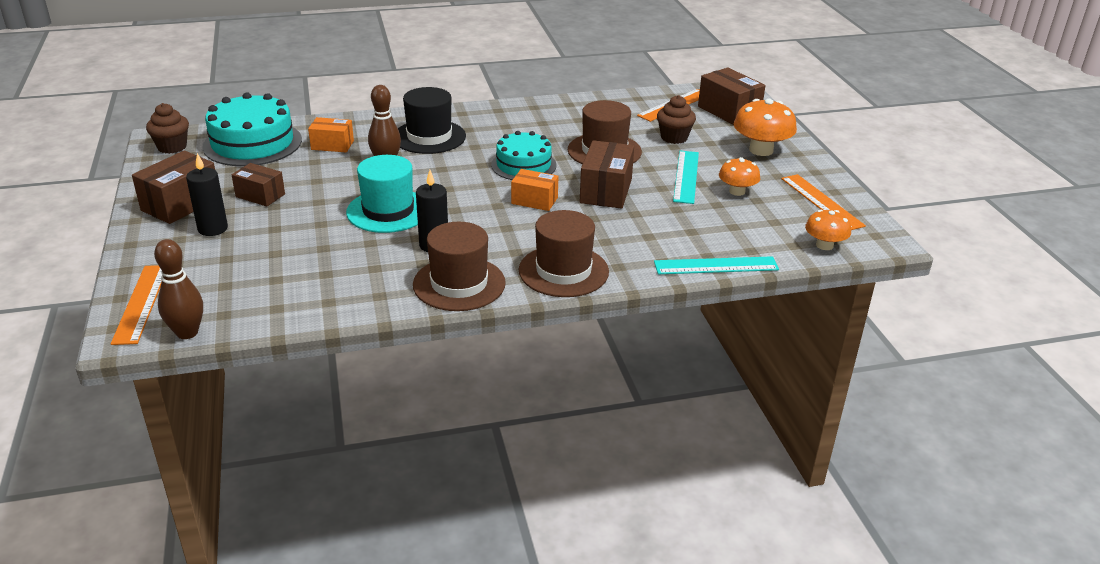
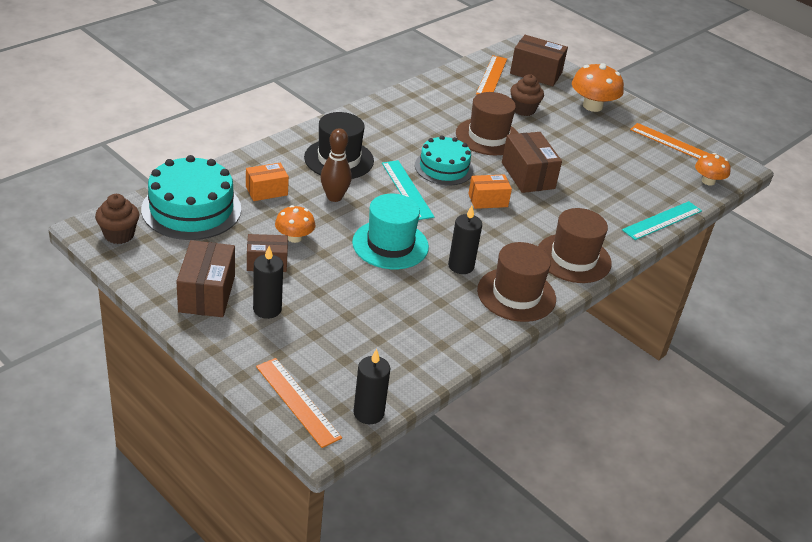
camera: 35 degrees left, 5 degrees up
brown bowling pin [154,239,203,339] -> black candle [353,349,390,424]
turquoise ruler [673,151,699,204] -> turquoise ruler moved to [382,160,434,220]
orange mushroom [719,157,760,196] -> orange mushroom moved to [275,205,316,243]

